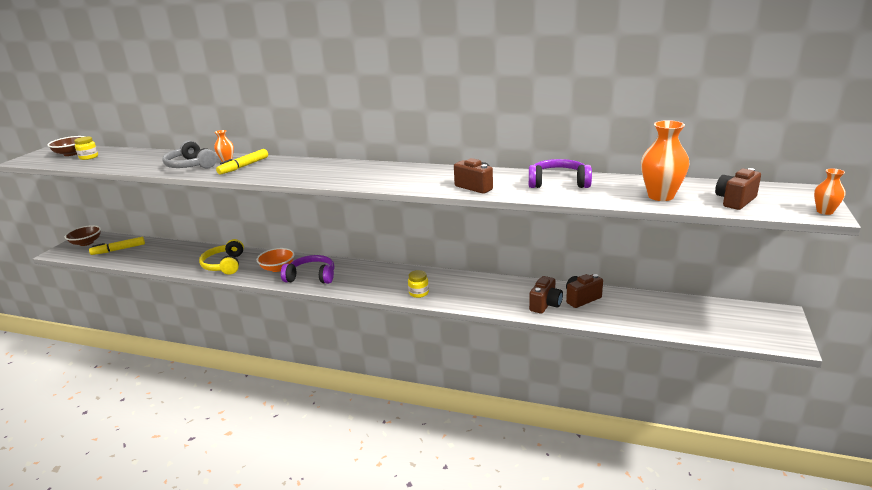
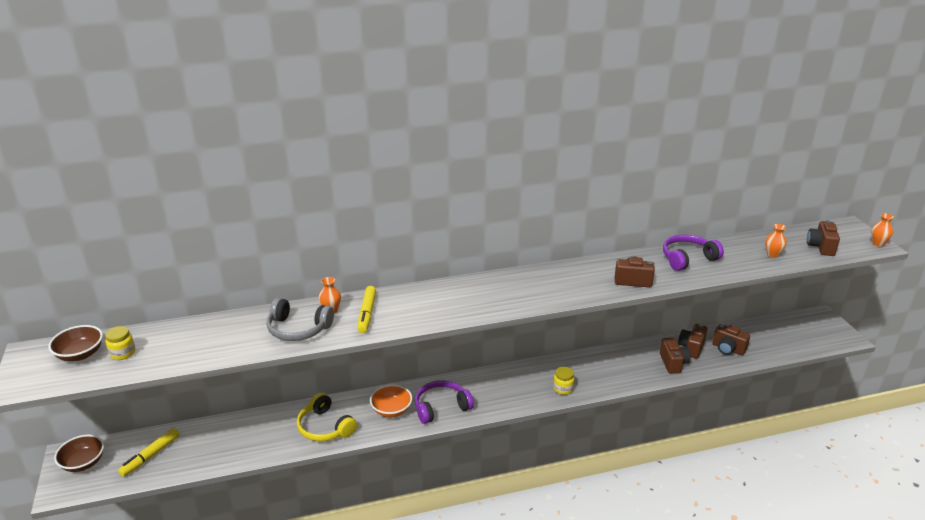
camera: 35 degrees left, 5 degrees up
orange vase [641,120,690,201] -> orange vase [765,224,787,258], size x0.53
none -> brown camera [712,324,750,355]

